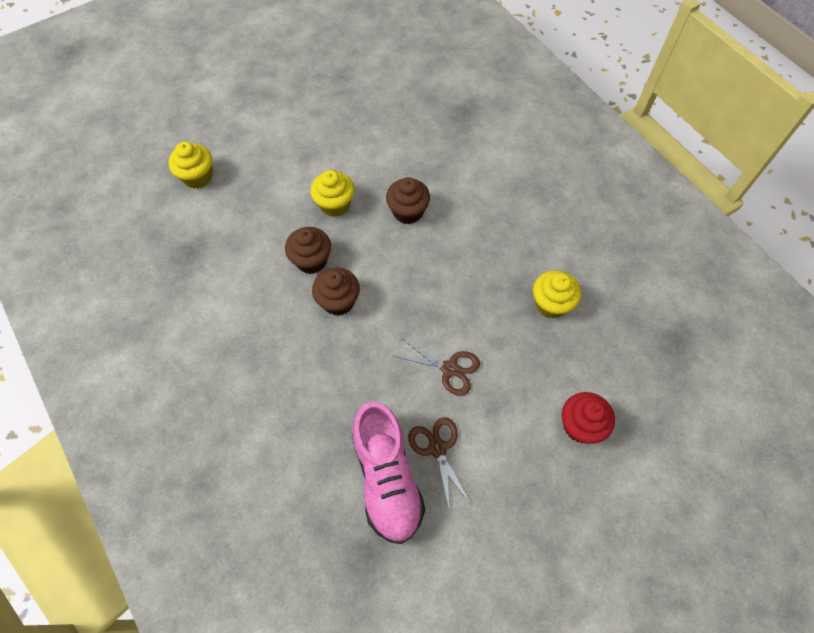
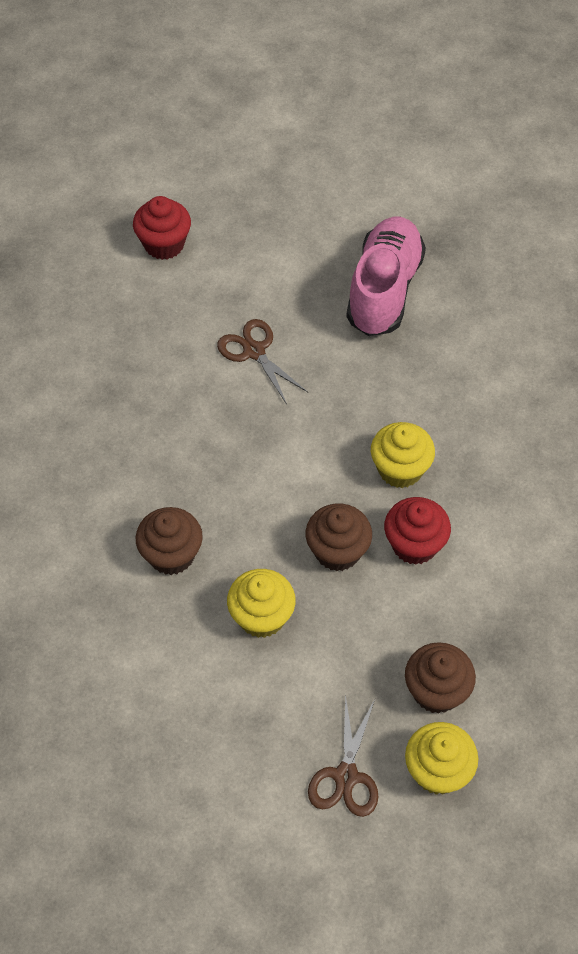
camera: 150 degrees left, 5 degrees down
brown cupcake [312,268,360,316] -> brown cupcake moved to [405,642,476,714]
brown scissors [408,417,471,512] -> brown scissors moved to [308,694,378,817]
yellow cupcake [533,270,581,319] -> yellow cupcake moved to [371,422,435,488]
none -> red cupcake [384,497,451,565]

